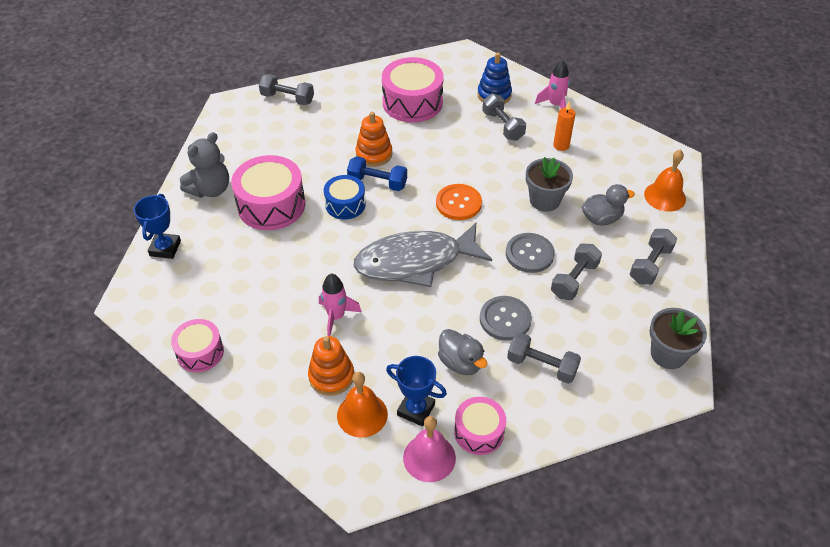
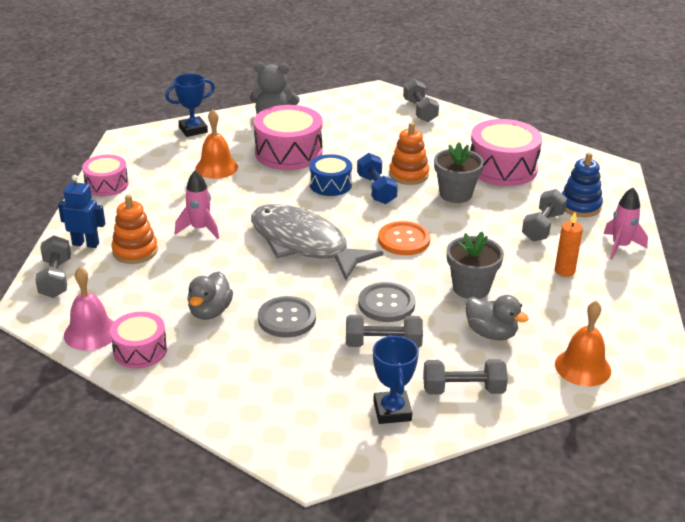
camera: 55 degrees right, 15 degrees down
orange bell [337,372,388,438] -> orange bell moved to [195,109,238,179]
blue trophy [386,356,447,426] -> blue trophy moved to [373,335,419,424]
grey dumbbell [507,332,581,384] -> grey dumbbell moved to [35,235,71,298]
grey flower pot [649,308,707,369] -> grey flower pot moved to [434,142,484,203]
none -> blue robot [58,175,105,248]

